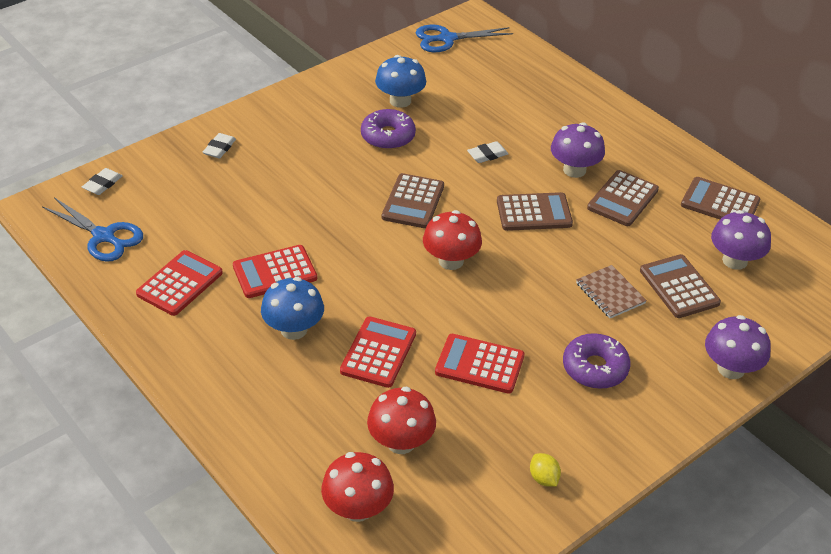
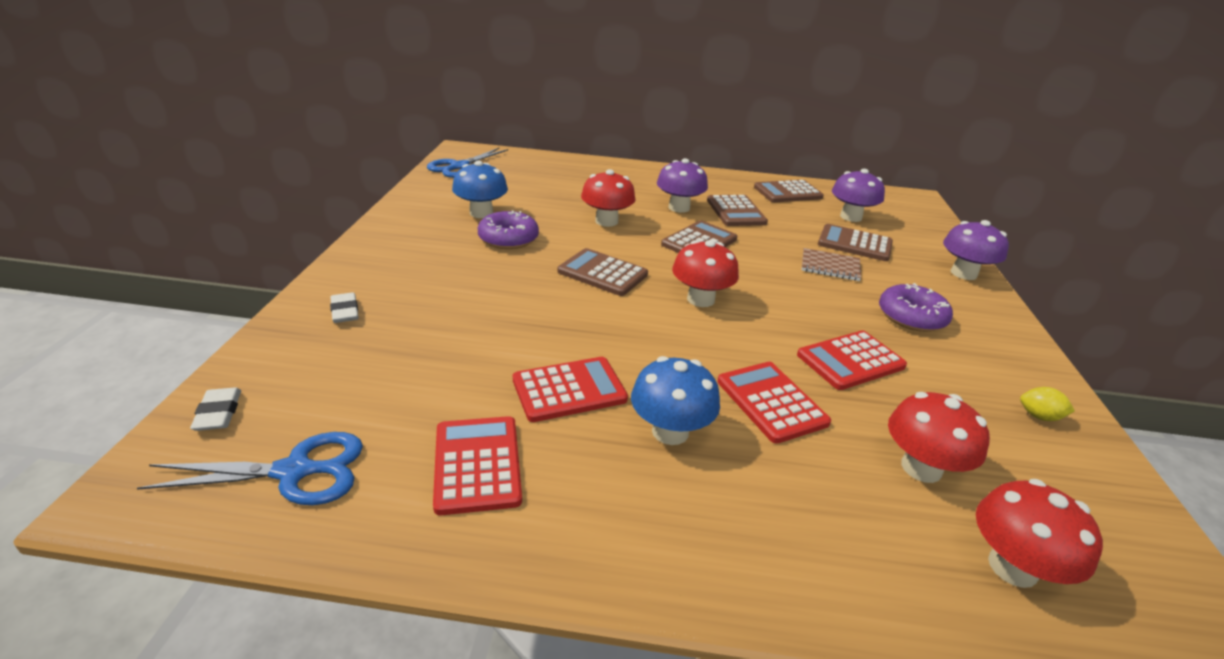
camera: 45 degrees left, 10 degrees down
red calculator [233,245,317,298] -> red calculator turned 135 degrees counterclockwise [513,357,628,422]
brown calculator [382,173,444,228] -> brown calculator turned 150 degrees clockwise [558,248,648,296]
white eraser [467,141,508,163] -> red mushroom [581,169,635,227]

